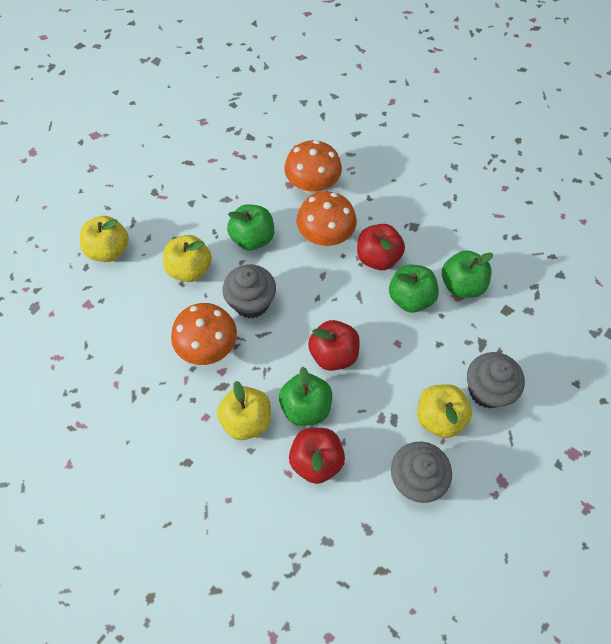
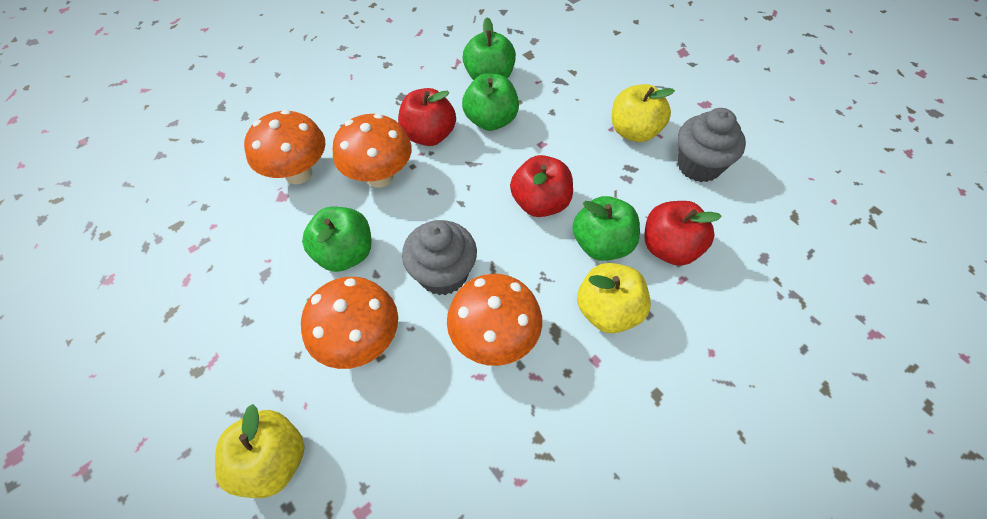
camera: 75 degrees left, 5 degrees down
yellow apple [163,235,212,282] -> orange mushroom [301,277,398,369]
grey cupcake [467,352,525,409] -> none

